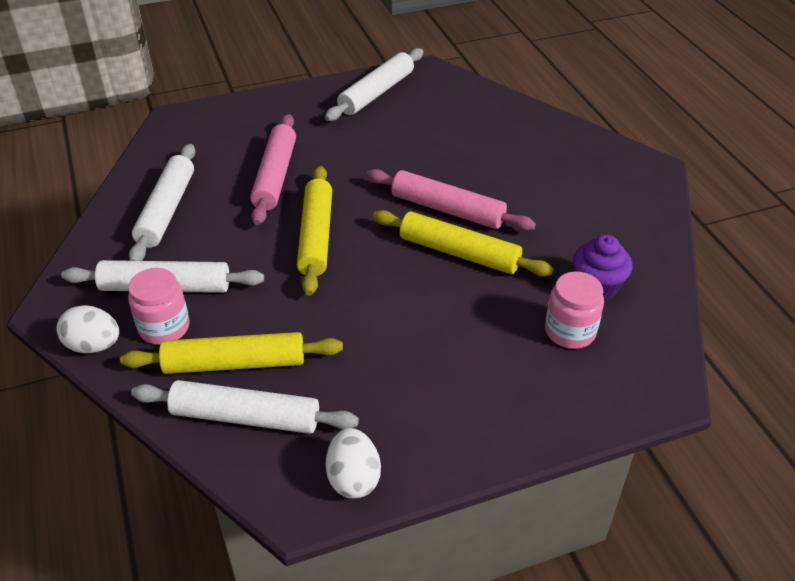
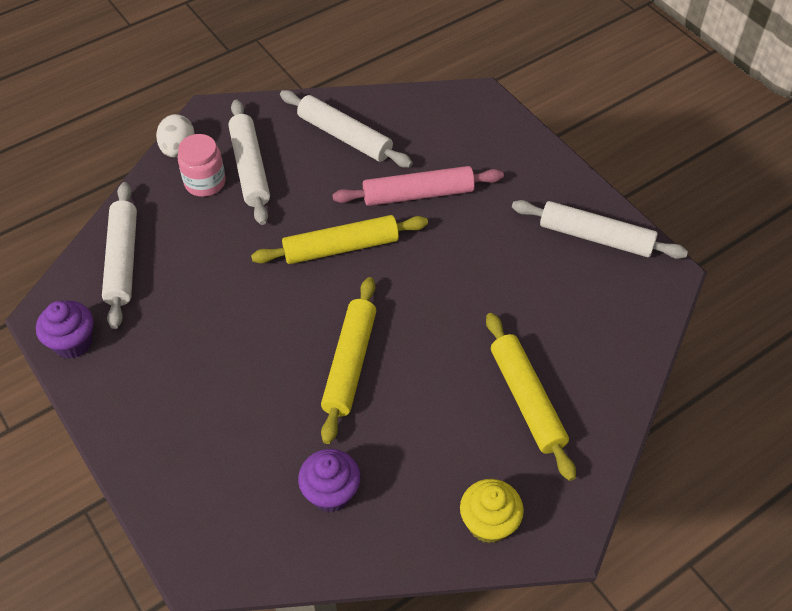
camera: 75 degrees right, 10 degrees up
yellow rolling pin [120,332,343,374] -> yellow rolling pin moved to [486,313,576,481]
white rolling pin [129,144,195,261] -> white rolling pin turned 45 degrees clockwise [280,90,413,168]
white egg [326,428,381,498] -> purple cupcake [36,301,93,359]
pink rolling pin [366,169,536,231] -> none
pink jar [545,271,604,349] -> none
none -> yellow cupcake [460,479,524,543]

